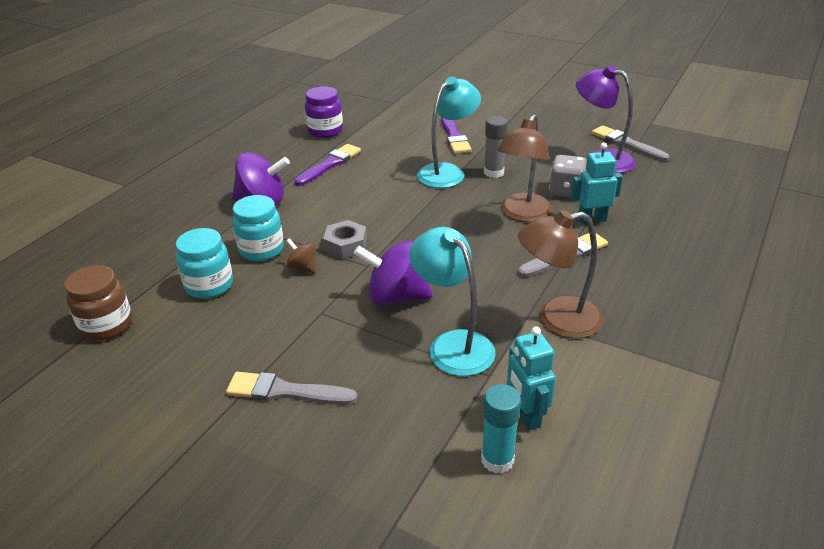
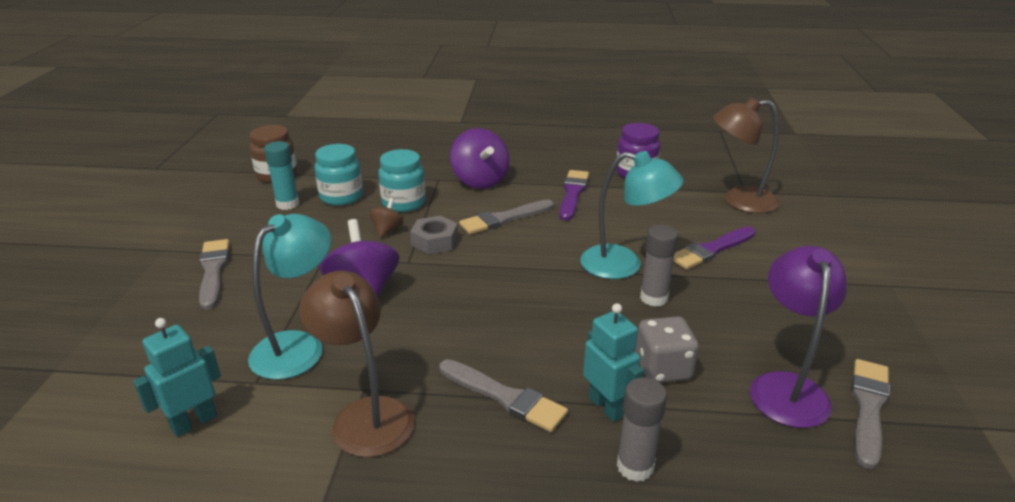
camera: 65 degrees right, 5 degrees down
purple brush [294,144,361,186] -> purple brush turned 90 degrees counterclockwise [559,170,589,221]
turquoise glue stick [481,384,521,474] -> turquoise glue stick moved to [264,141,299,210]
brown lamp [497,114,552,222] -> brown lamp moved to [713,97,779,214]
none -> grey brush [459,199,554,234]
none -> grey glue stick [617,377,667,482]

